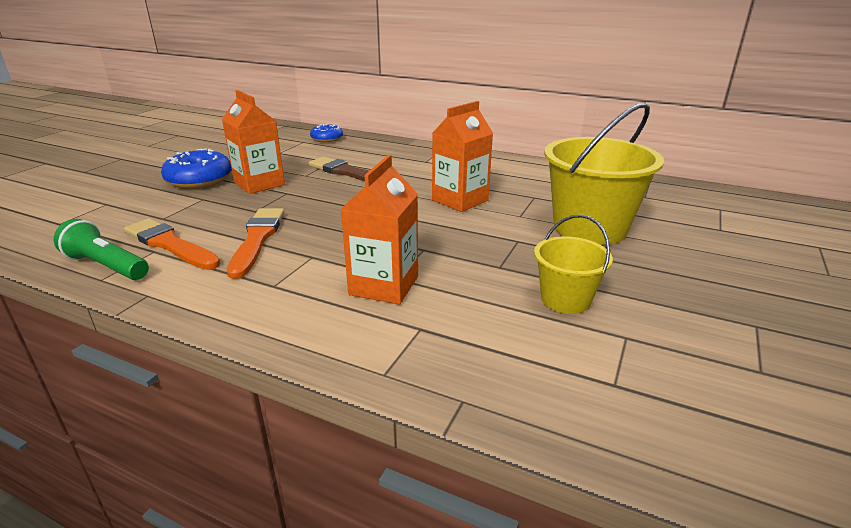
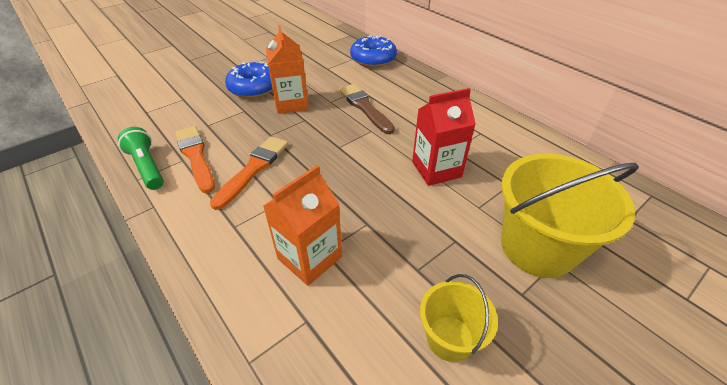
camera: 25 degrees right, 15 degrees up
blue donut [310,124,343,142] -> blue donut [350,35,397,67], size x1.66
orange carton [432,101,493,212] -> red carton [412,88,476,186]

